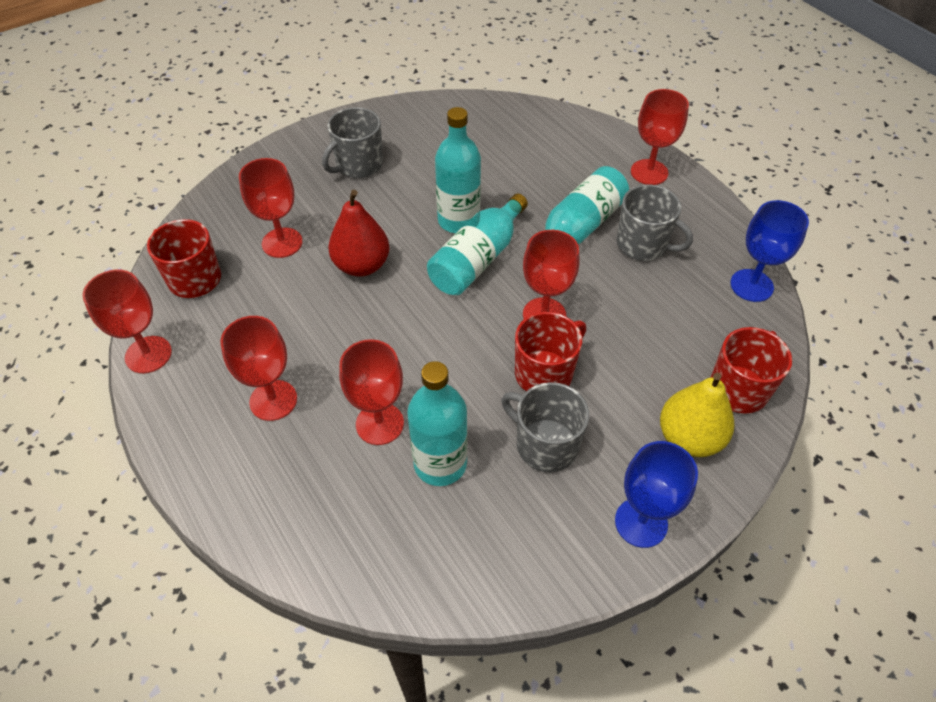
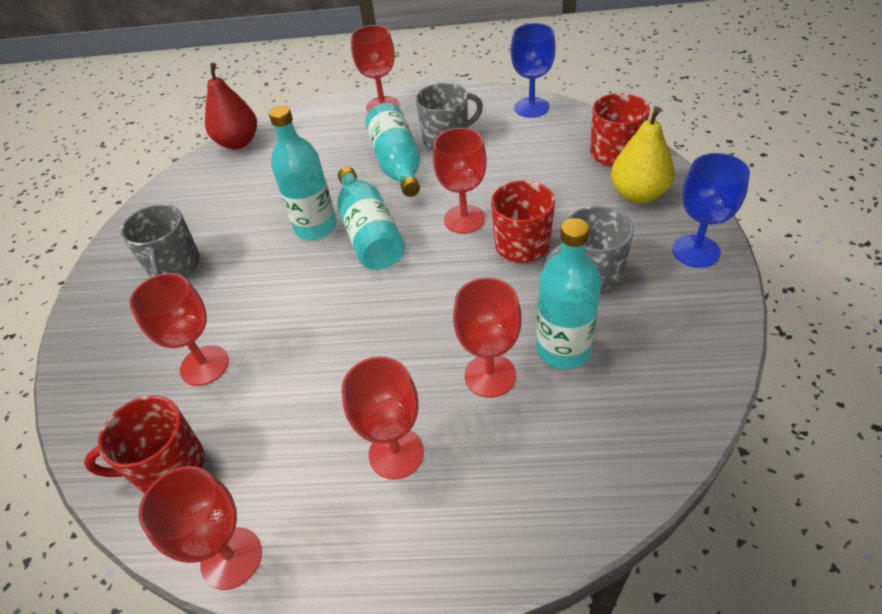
camera: 50 degrees left, 5 degrees down
red pear [328,190,390,277] -> red pear moved to [205,63,257,149]

